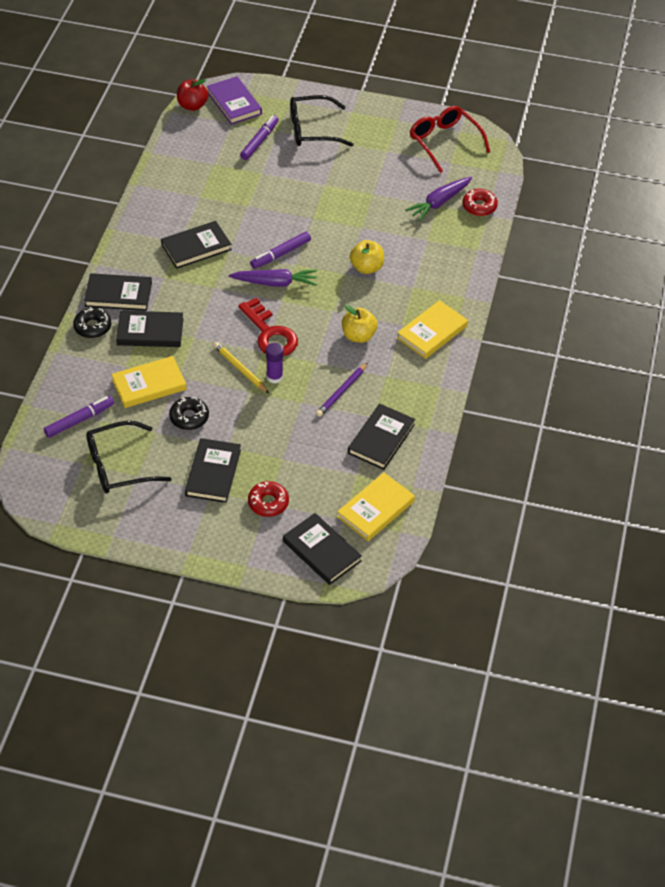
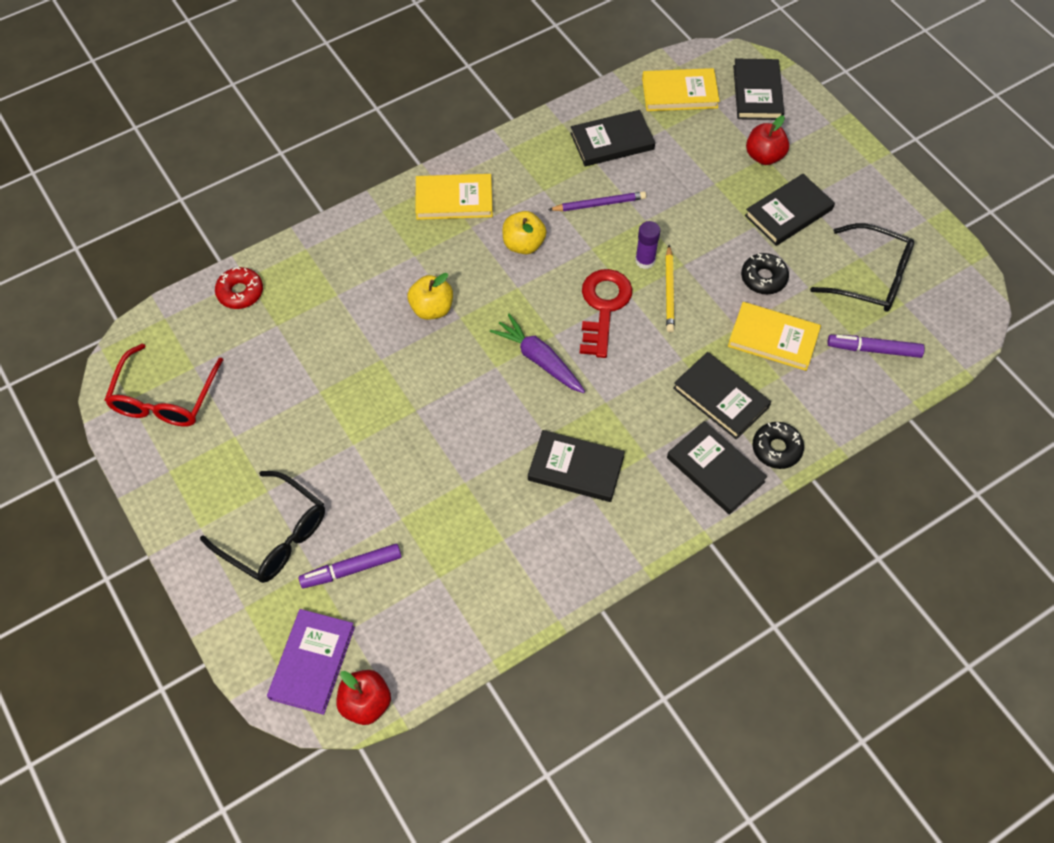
camera: 135 degrees left, 10 degrees up
red donut [248,481,289,517] -> red apple [746,115,789,165]
purple marker [250,232,311,269] -> none
purple carrot [405,176,472,221] -> none

